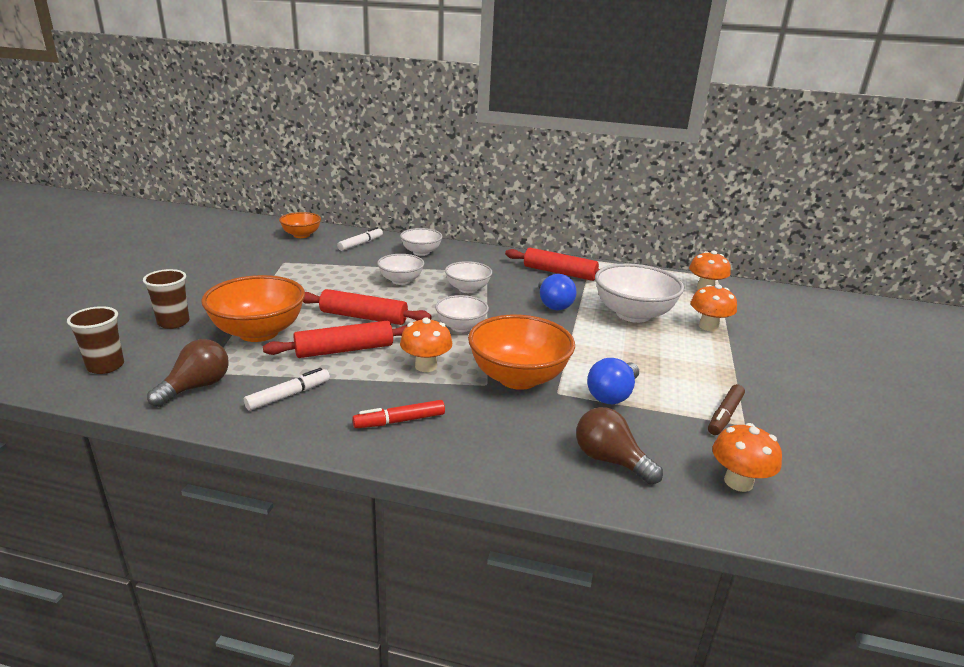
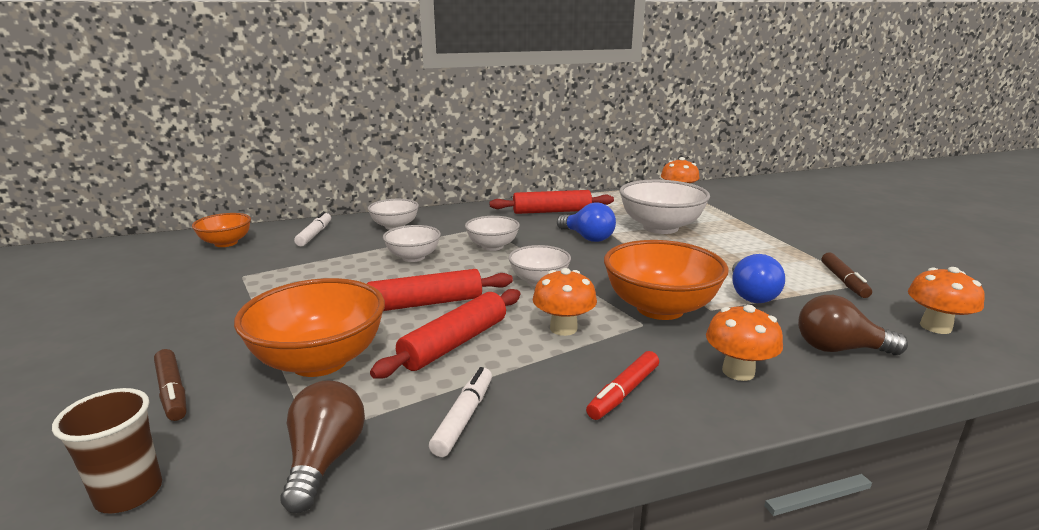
camera: 30 degrees left, 5 degrees down
brown cup [143,269,189,329] -> brown marker [154,349,187,421]
orange mushroom [691,284,737,331] -> orange mushroom moved to [706,305,783,381]

